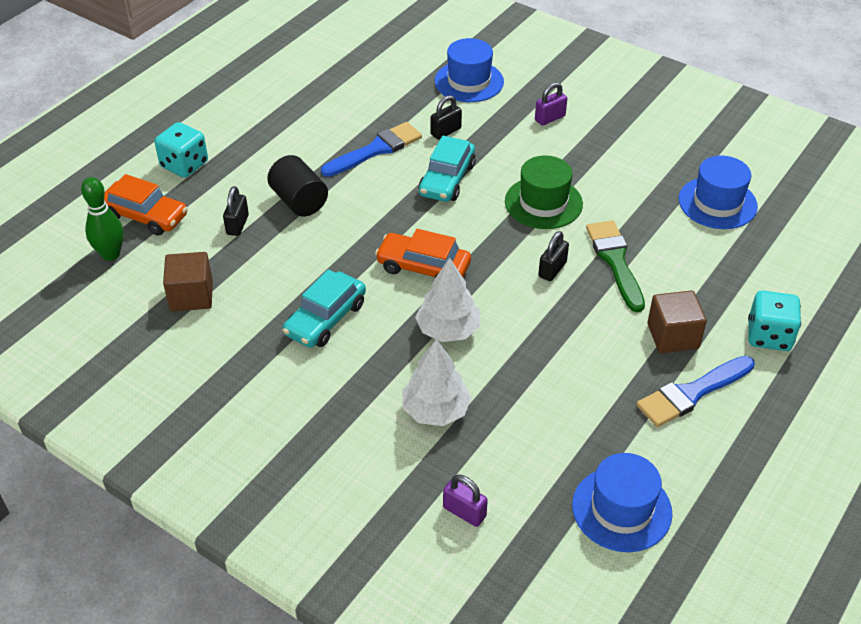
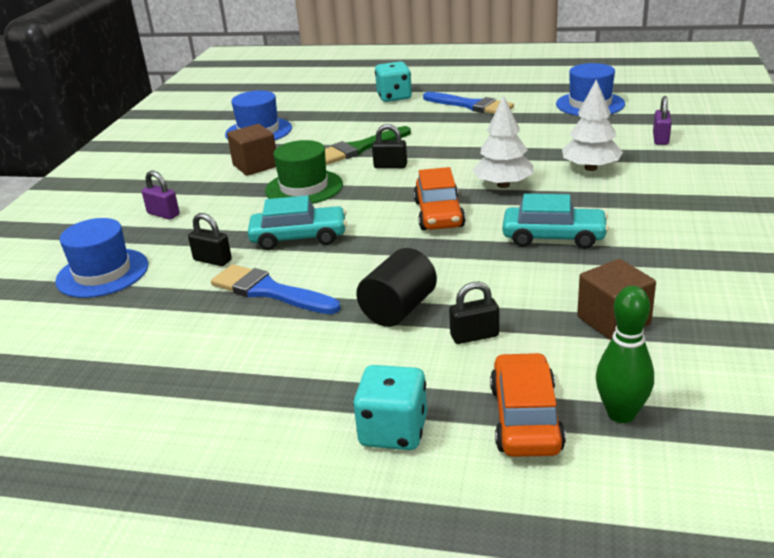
camera: 110 degrees left, 15 degrees down
brown cube [647,290,707,353] -> brown cube moved to [227,124,276,176]

